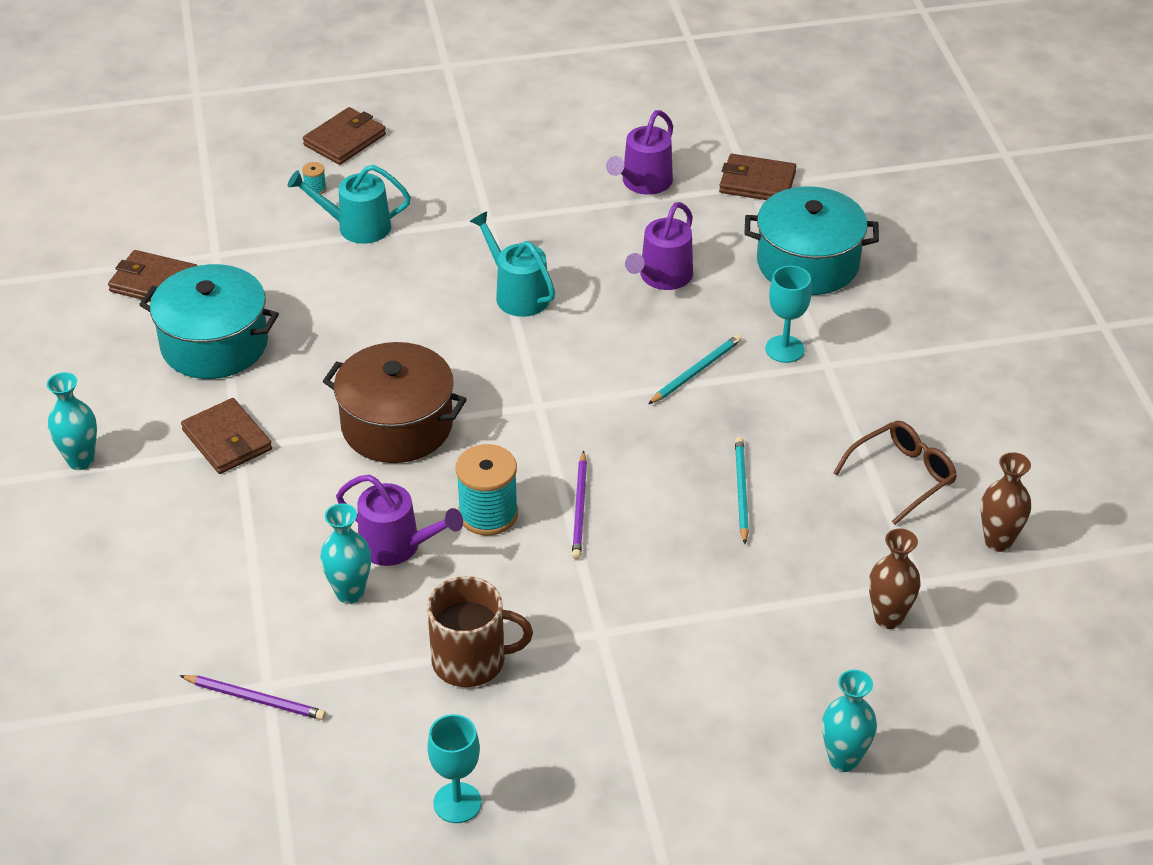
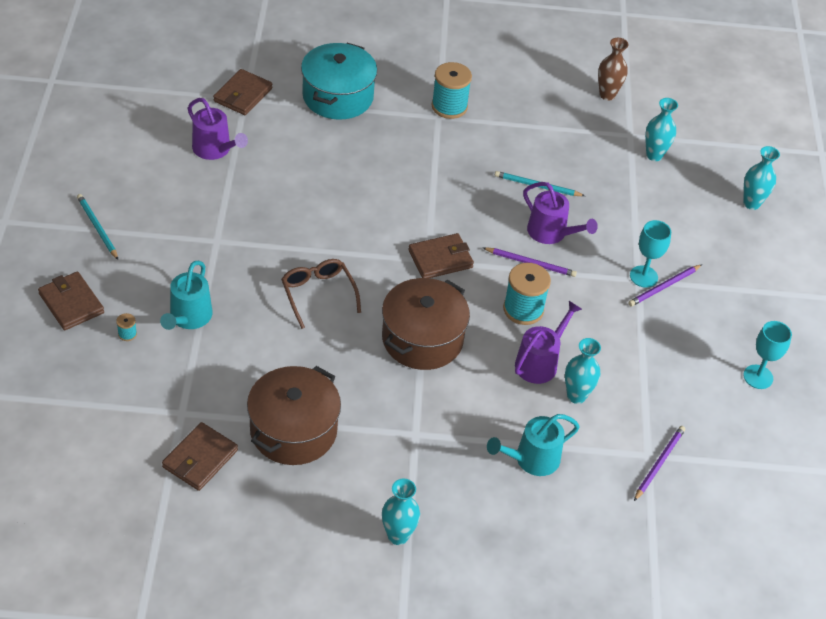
camera: 80 degrees left, 5 degrees up
turquoise pot [139,264,279,379] -> brown pot [247,366,341,465]
brown wallet [181,398,272,474] -> brown wallet moved to [408,233,474,278]
brown mug [427,576,533,687] -> none
turquoise watering can [470,212,555,317] -> turquoise watering can moved to [487,414,580,476]
purple watering can [625,202,693,290] -> purple watering can moved to [523,182,598,244]
turquoise pencil [648,334,742,404] -> turquoise pencil moved to [77,194,118,260]
turquoise goblet [765,266,812,363] -> turquoise goblet moved to [630,220,671,288]
brown glasses [833,421,957,525] -> brown glasses moved to [281,259,361,329]
brown vase [869,528,921,629] -> turquoise vase [645,98,678,161]
none -> turquoise spool [432,62,472,119]
none -> purple pencil [628,264,702,306]

